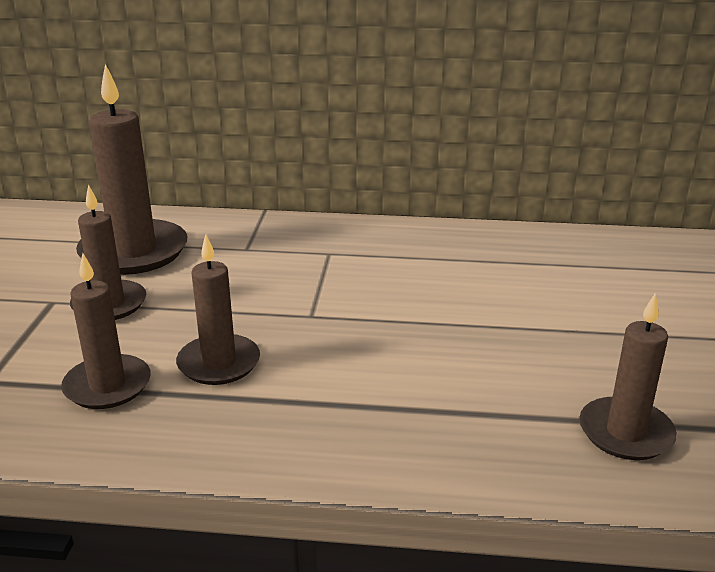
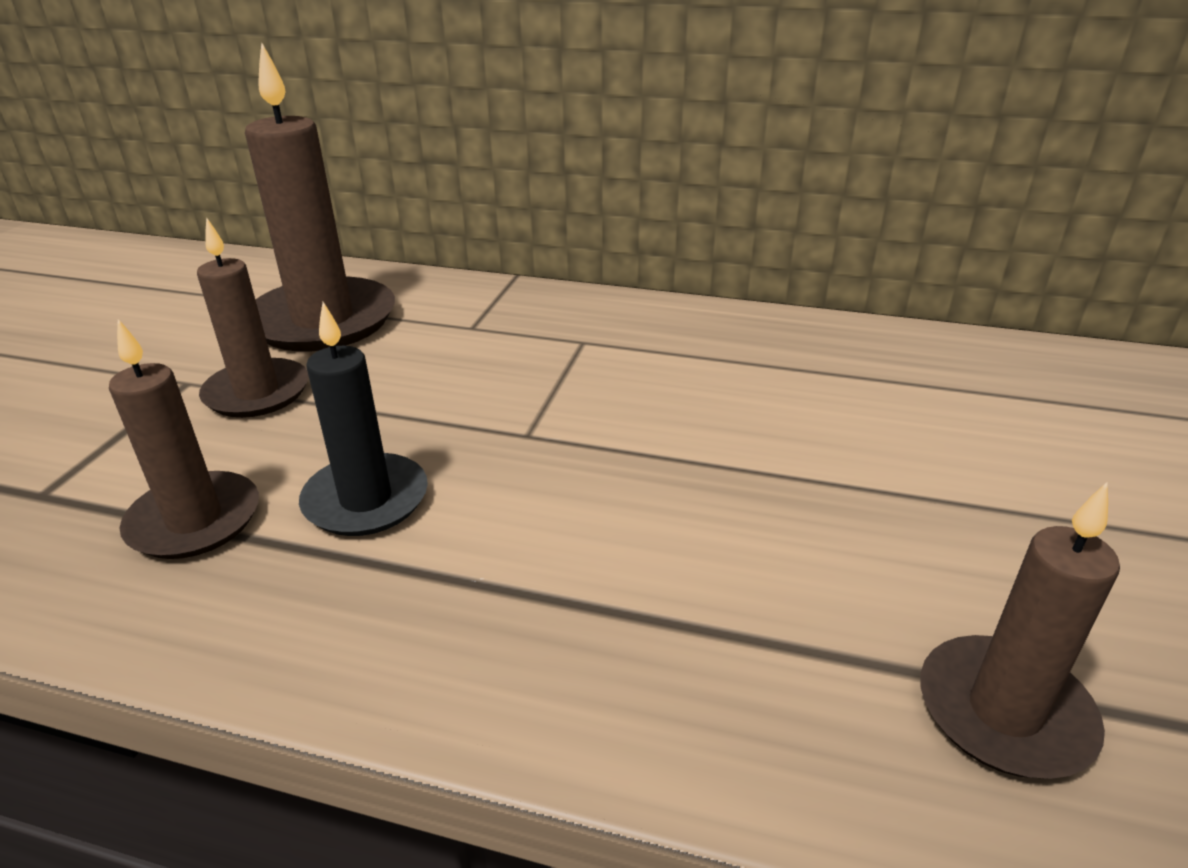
camera: 10 degrees right, 5 degrees up
brown candle [176,235,260,385] -> black candle [299,302,428,536]

